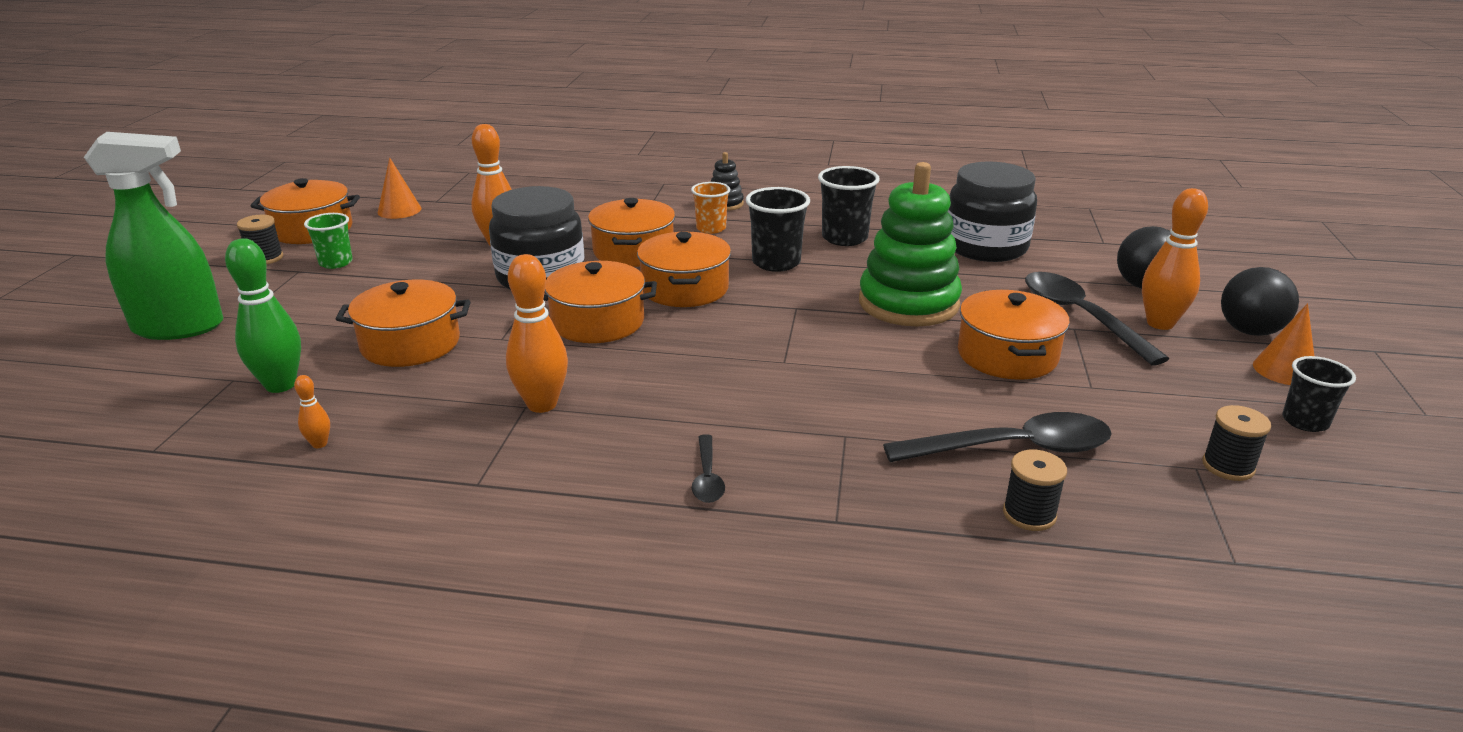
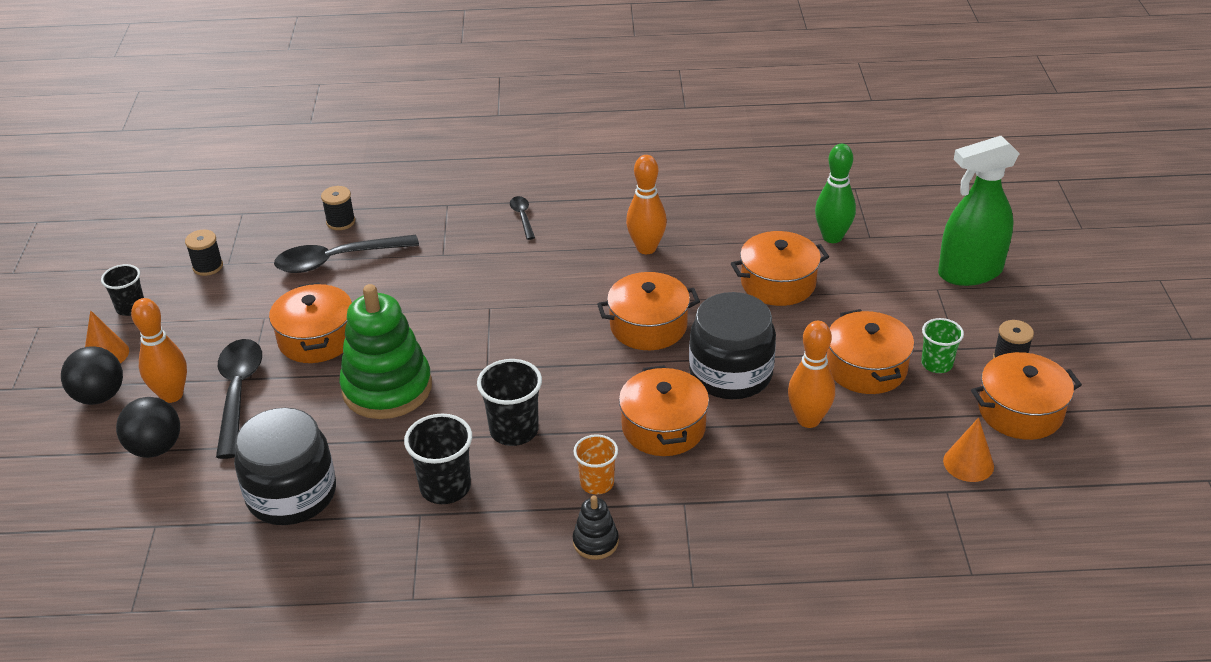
camera: 170 degrees right, 10 degrees up
orange bowling pin [294,375,330,448] -> none
orange pot [637,232,731,307] -> orange pot moved to [827,309,914,394]
black spoon [1025,272,1170,365] -> black spoon turned 150 degrees counterclockwise [216,339,262,459]

